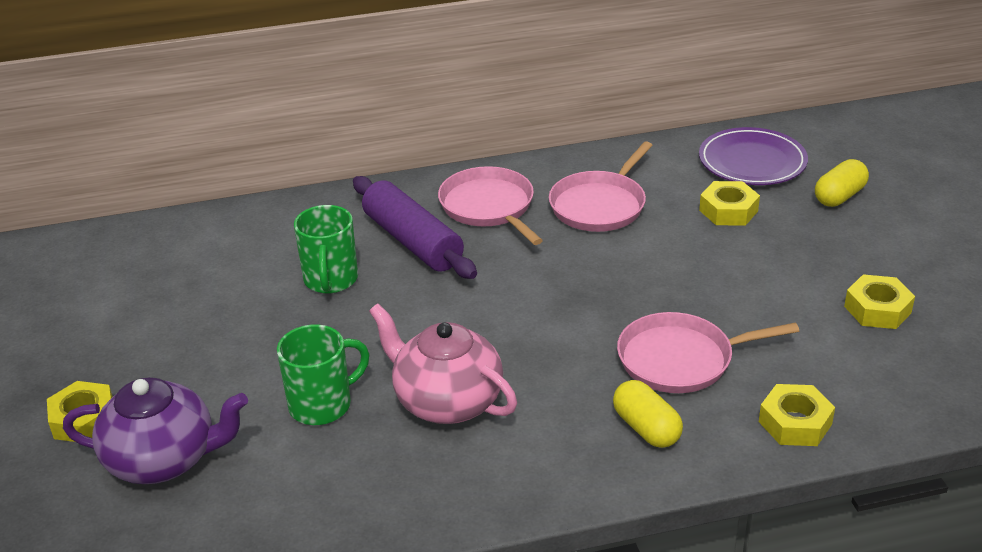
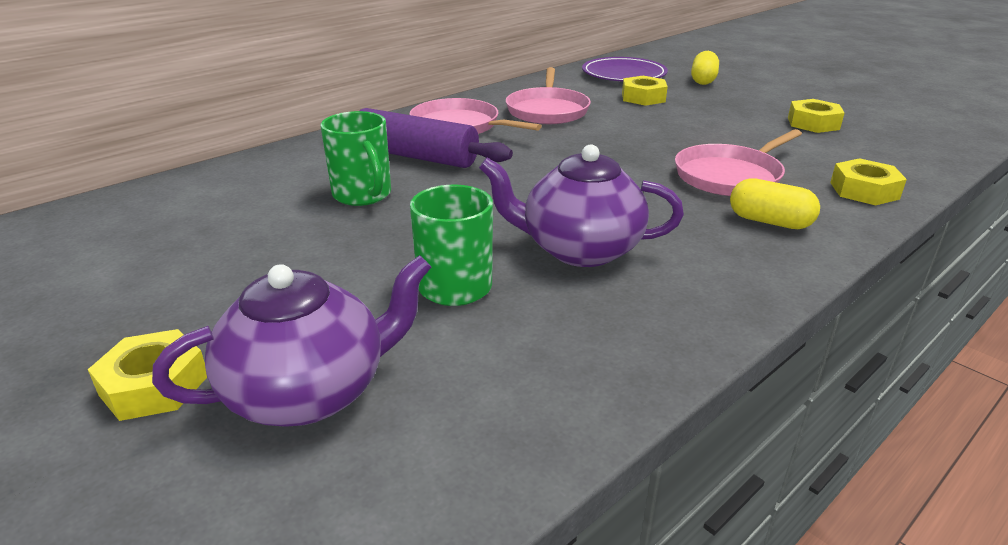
camera: 30 degrees left, 5 degrees down
pink teapot [369,303,517,424] -> purple teapot [479,144,684,267]

